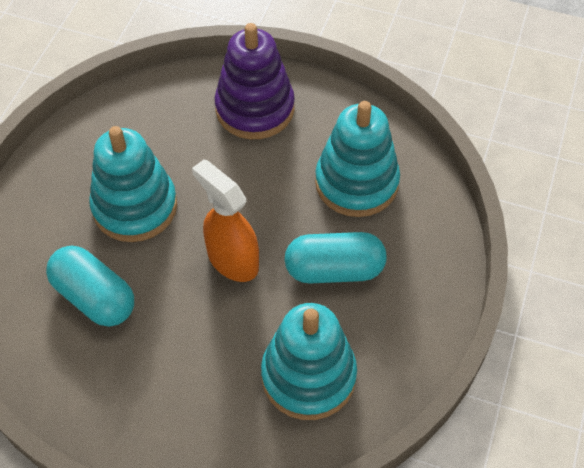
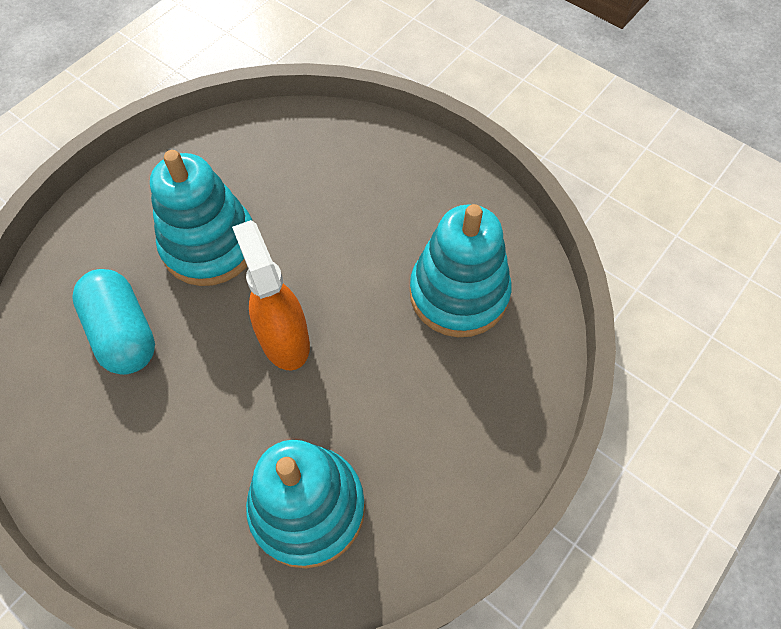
camera: 20 degrees right, 5 degrees up
purple stacking toy [214,23,295,139] -> none
turquoise capsule [284,232,387,284] -> none

